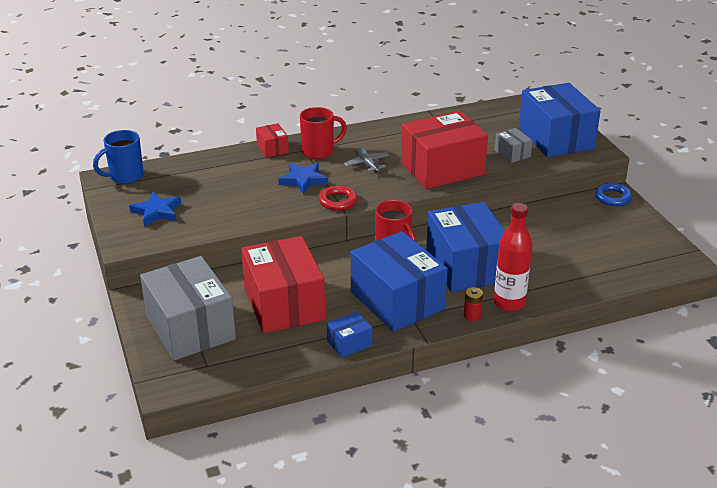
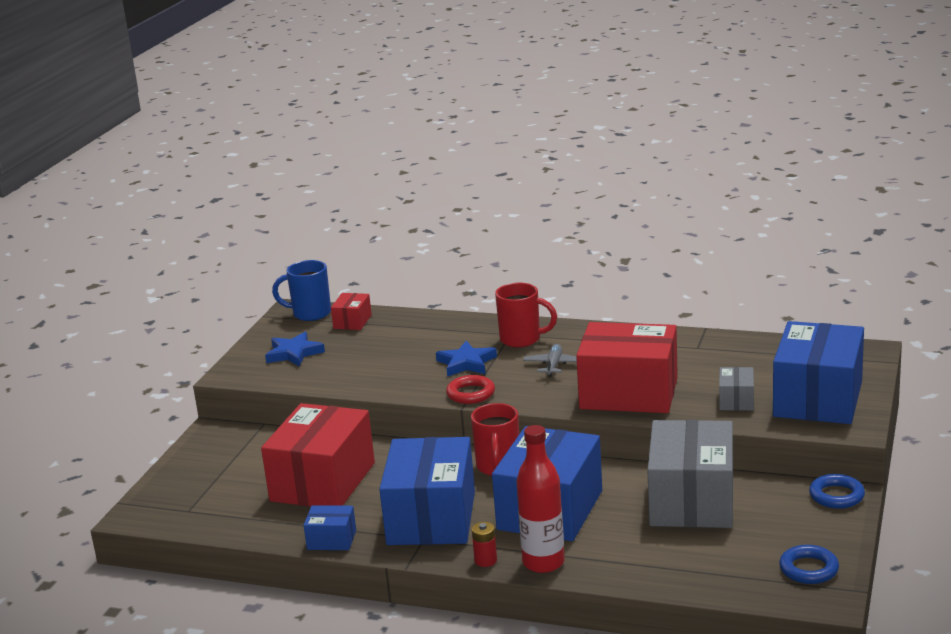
camera: 40 degrees right, 10 degrees down
grey box [140,256,236,360] -> grey box moved to [647,420,733,528]
red box [256,123,289,158] -> red box moved to [331,293,372,330]
none -> blue ring [779,545,839,584]

